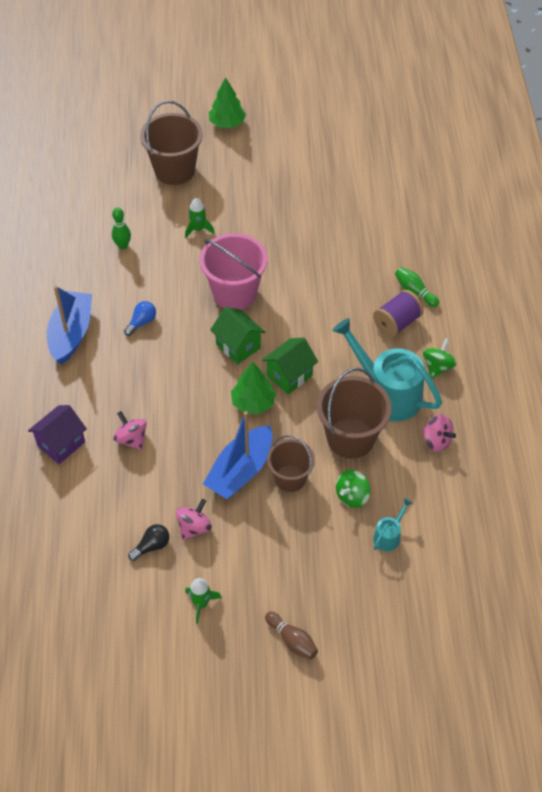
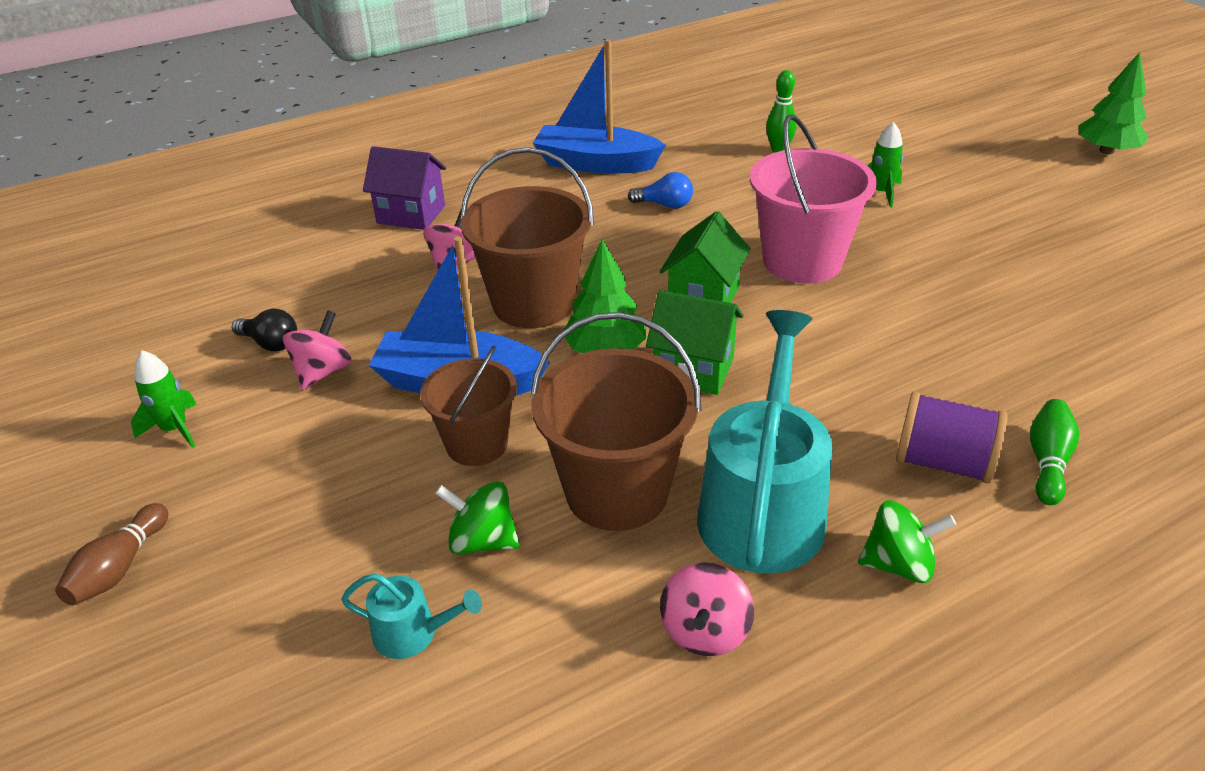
camera: 65 degrees right, 15 degrees down
blue boat [47,286,92,364] -> blue boat turned 150 degrees counterclockwise [533,39,666,174]
brown bucket [140,100,203,185] -> brown bucket moved to [460,147,594,328]
pink spinning top [176,499,212,541] -> pink spinning top turned 75 degrees counterclockwise [283,311,352,390]

